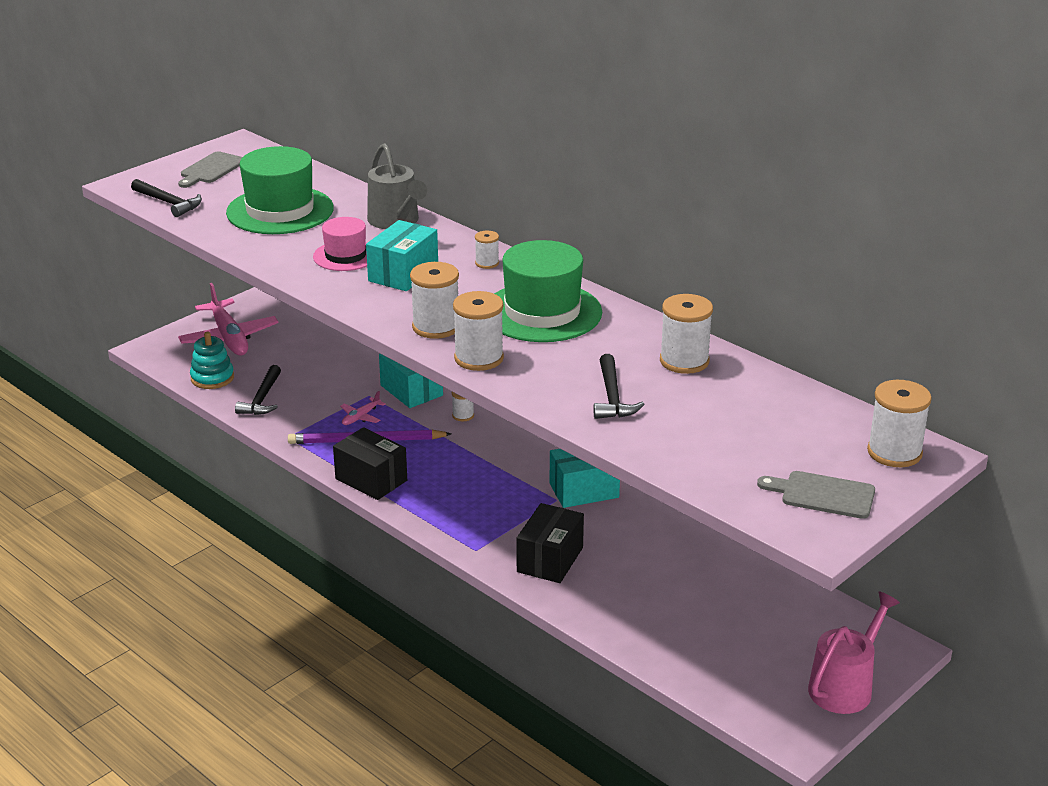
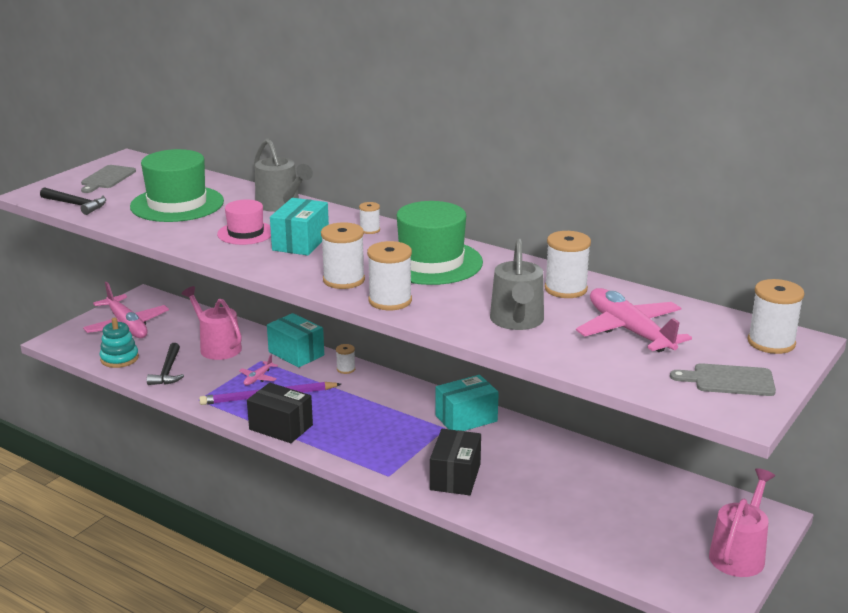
camera: 10 degrees left, 5 degrees down
black hammer [594,354,645,419] -> grey watering can [490,239,544,330]
none -> pink watering can [181,286,242,360]
none -> pink plane [576,288,692,352]

